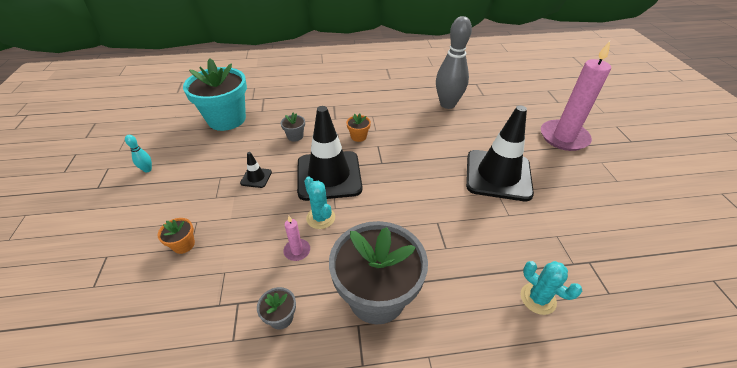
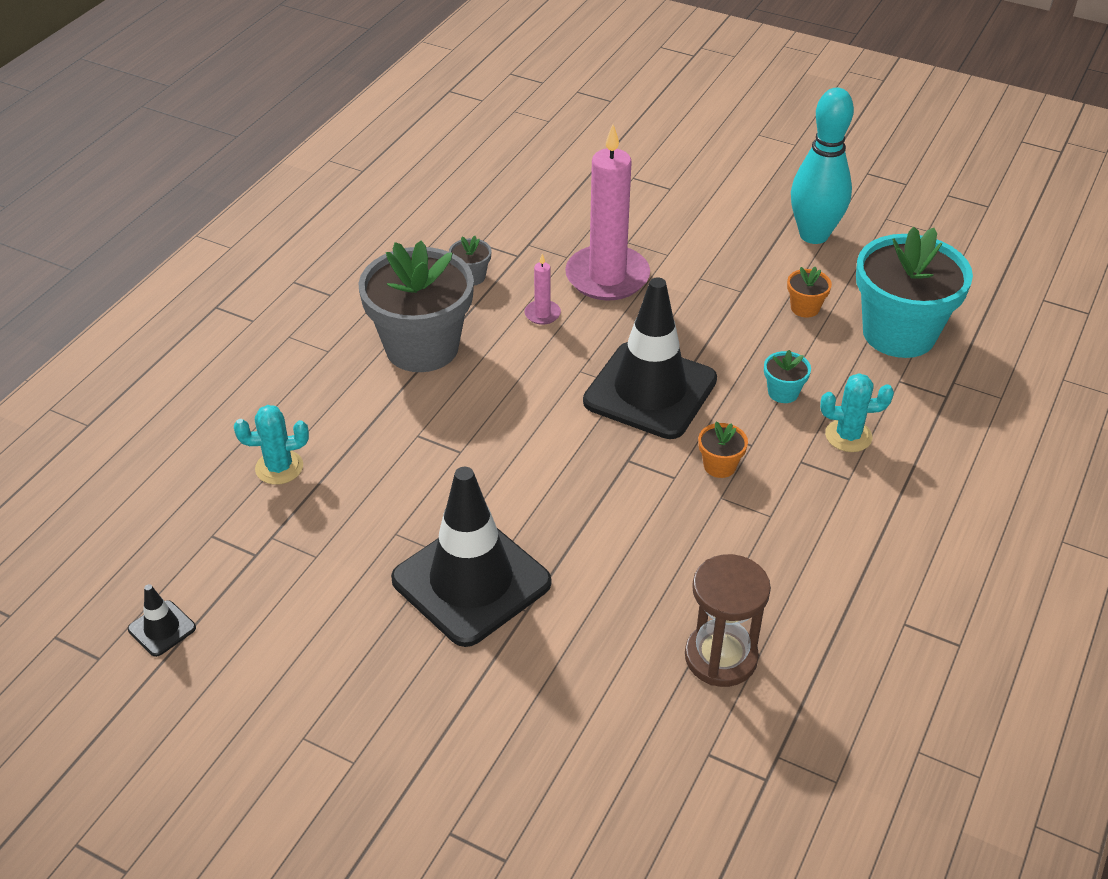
camera: 125 degrees right, 0 degrees up
turquoise bowling pin [125,135,152,172] -> turquoise bowling pin [791,88,854,244], size x2.42
orange flower pot [157,218,195,254] -> orange flower pot moved to [787,266,832,318]
black traffic cone [240,152,272,188] -> black traffic cone moved to [128,584,196,657]
grey flower pot [281,113,305,142] -> turquoise flower pot [764,350,811,403]
turquoise cactus [304,177,335,229] -> turquoise cactus moved to [820,373,894,452]
grey bowling pin [436,16,472,109] -> brown hourglass [685,554,771,687]
pink candle [541,41,611,151] -> pink candle moved to [565,124,650,301]

